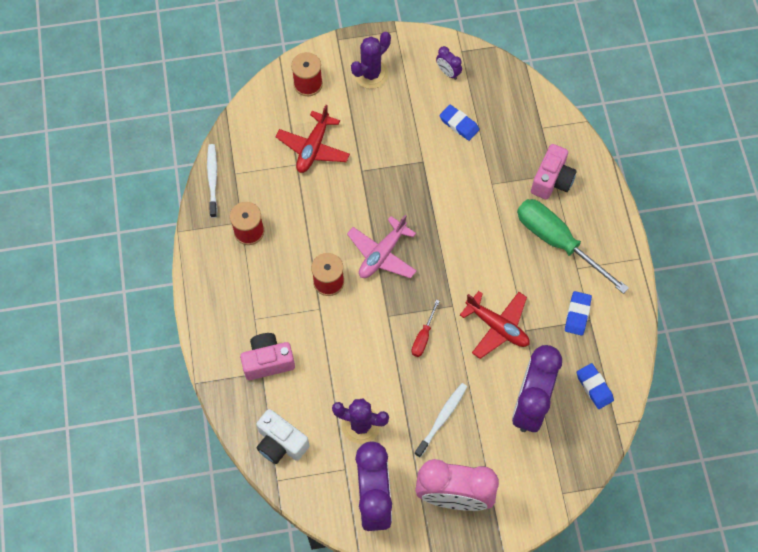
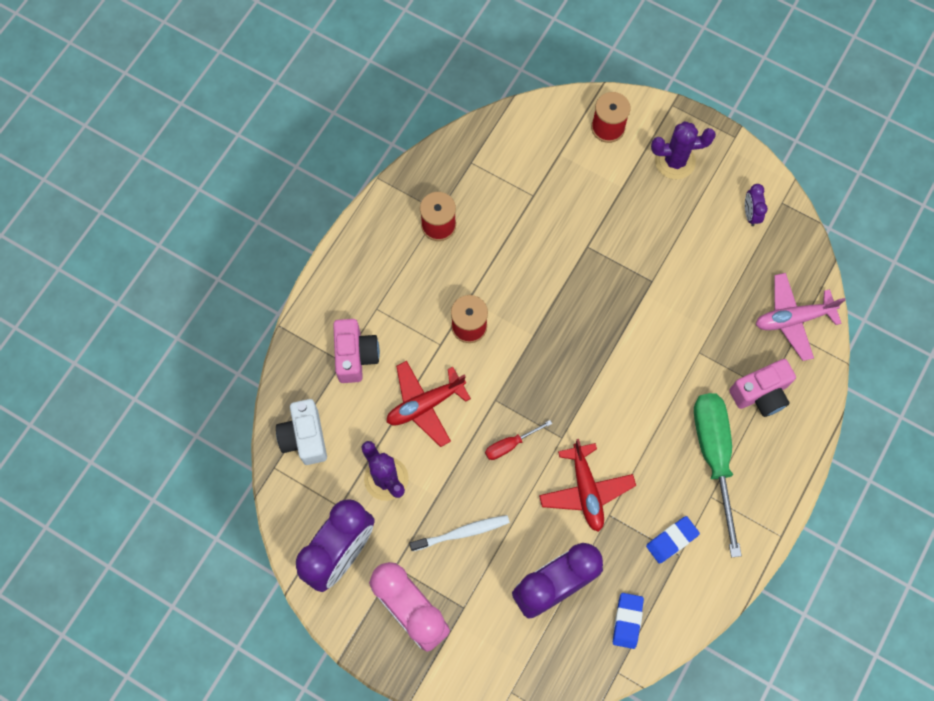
camera: 40 degrees right, 5 degrees up
white toothbrush [207,144,218,218] -> none
pink camera [240,333,295,380] -> pink camera turned 60 degrees clockwise [333,319,380,383]
red plane [276,105,350,173] -> red plane moved to [386,361,471,447]
pink plane [347,215,417,278] -> pink plane moved to [756,273,845,361]
blue eraser [439,105,479,141] -> none

